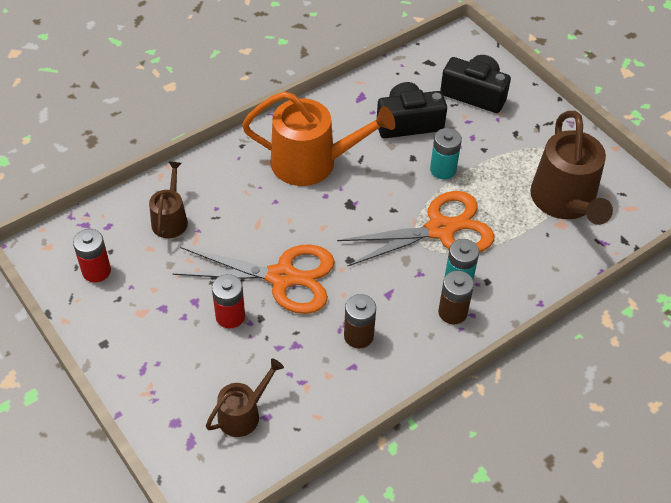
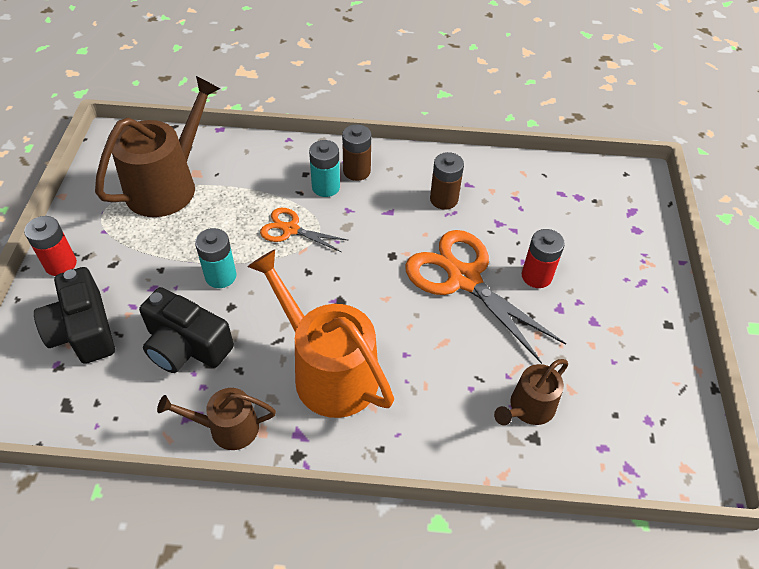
camera: 140 degrees left, 0 degrees up
red battery [73,229,111,282] -> red battery moved to [24,216,77,276]
brown watering can [206,358,284,437] -> brown watering can moved to [157,388,276,450]
orange scissors [337,191,494,266] -> orange scissors [260,208,349,252], size x0.53

